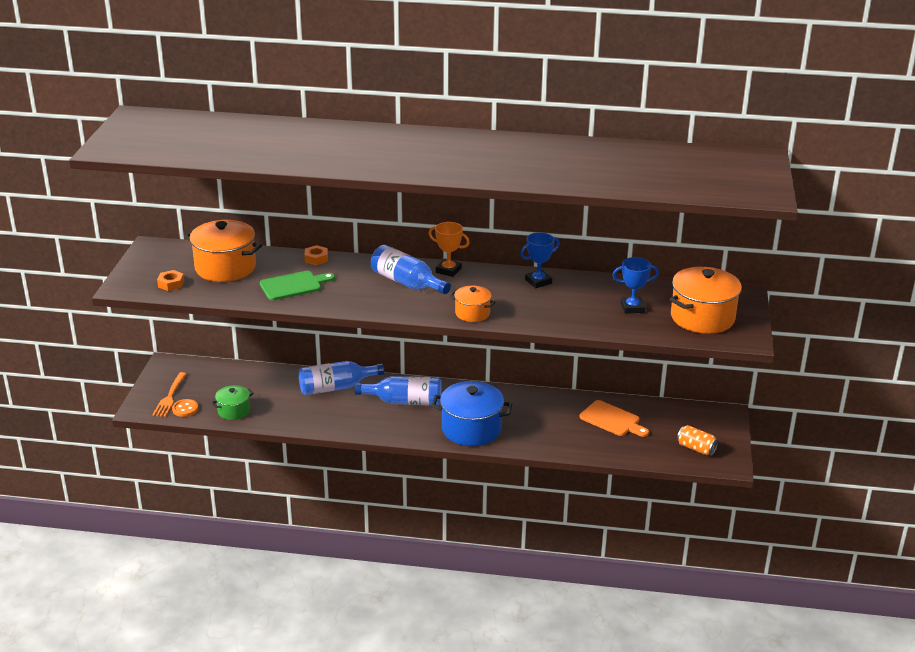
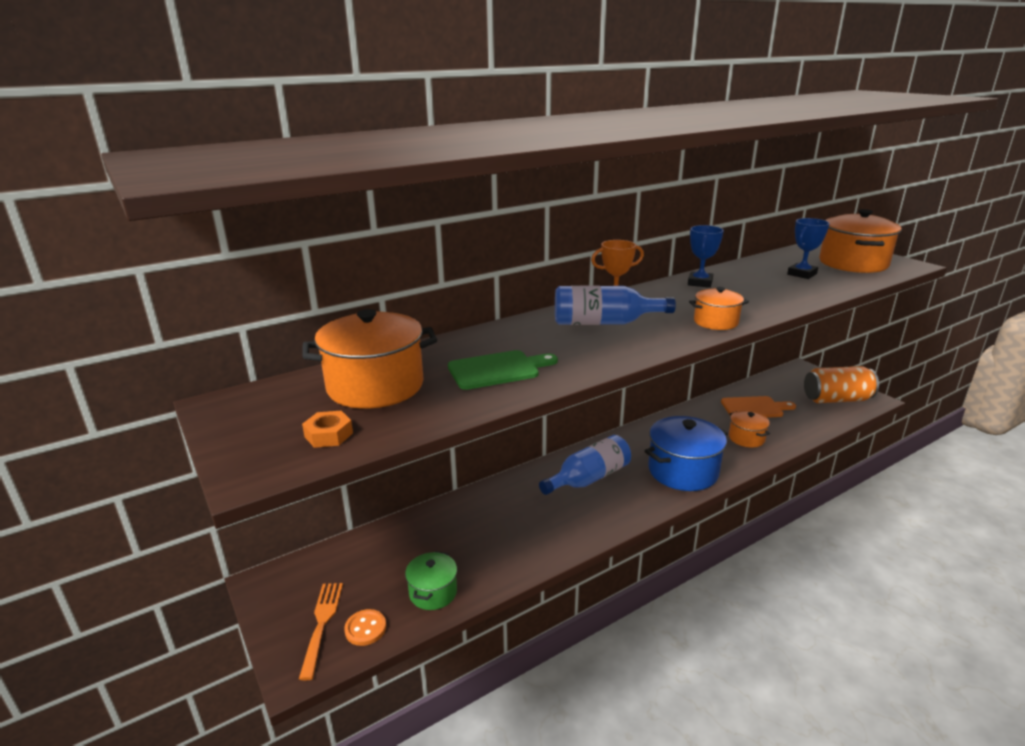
camera: 40 degrees left, 5 degrees down
orange fork [152,372,186,417] -> orange fork turned 150 degrees counterclockwise [299,583,343,680]
green cutting board [260,271,335,300] -> green cutting board turned 45 degrees clockwise [448,350,558,390]
blue bottle [298,361,384,395] -> none
orange nut [304,245,328,265] -> none
orange can [677,425,718,455] -> orange can [804,366,879,403], size x1.71
none -> orange pot [729,410,770,448]

